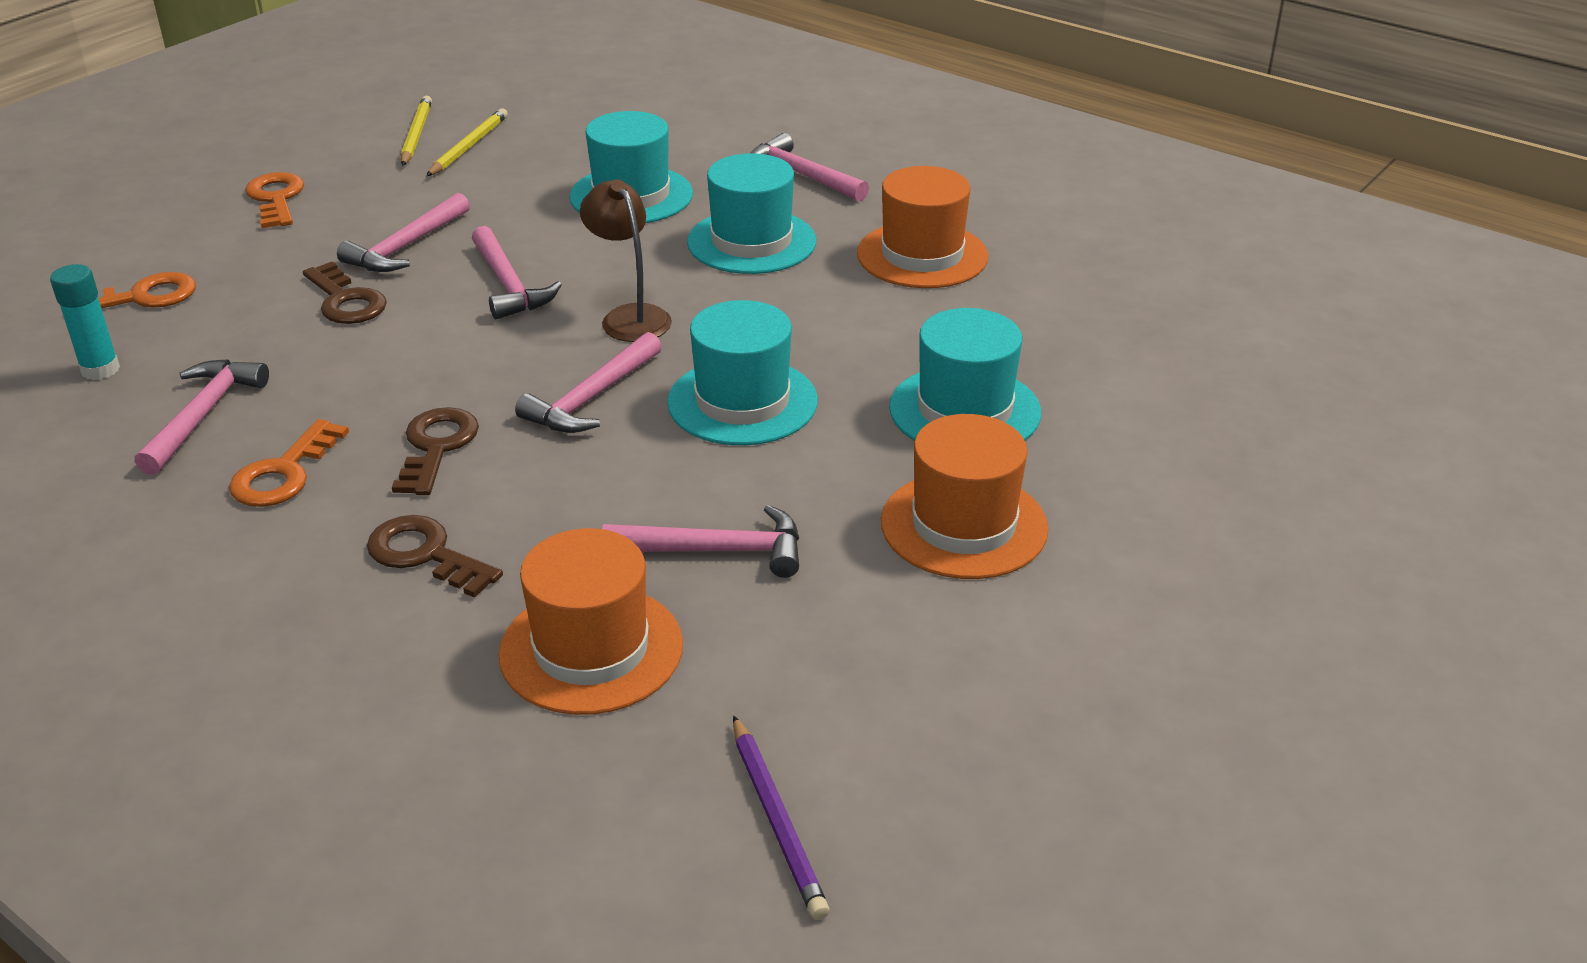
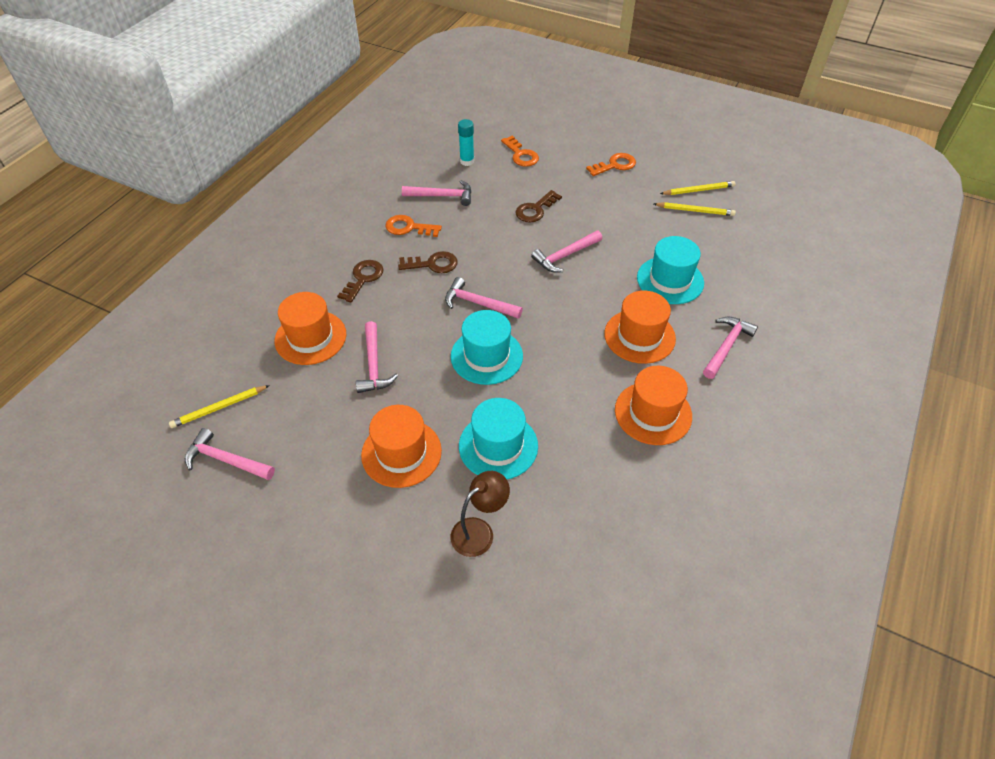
camera: 80 degrees right, 15 degrees up
pink hammer [337,193,470,272] -> pink hammer moved to [185,428,275,480]
brown lamp [580,179,672,342] -> brown lamp moved to [450,471,510,557]
turquoise hat [687,153,816,274] -> orange hat [604,290,676,364]
purple pencil [733,715,830,920] -> yellow pencil [169,385,270,428]

